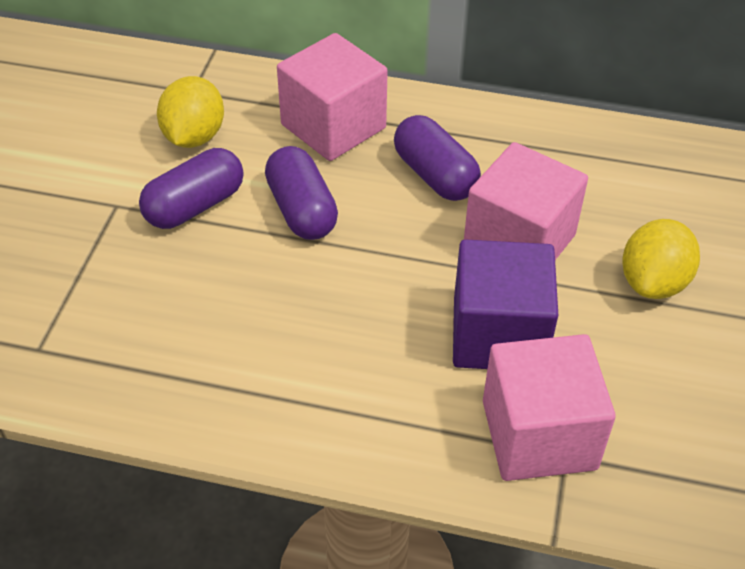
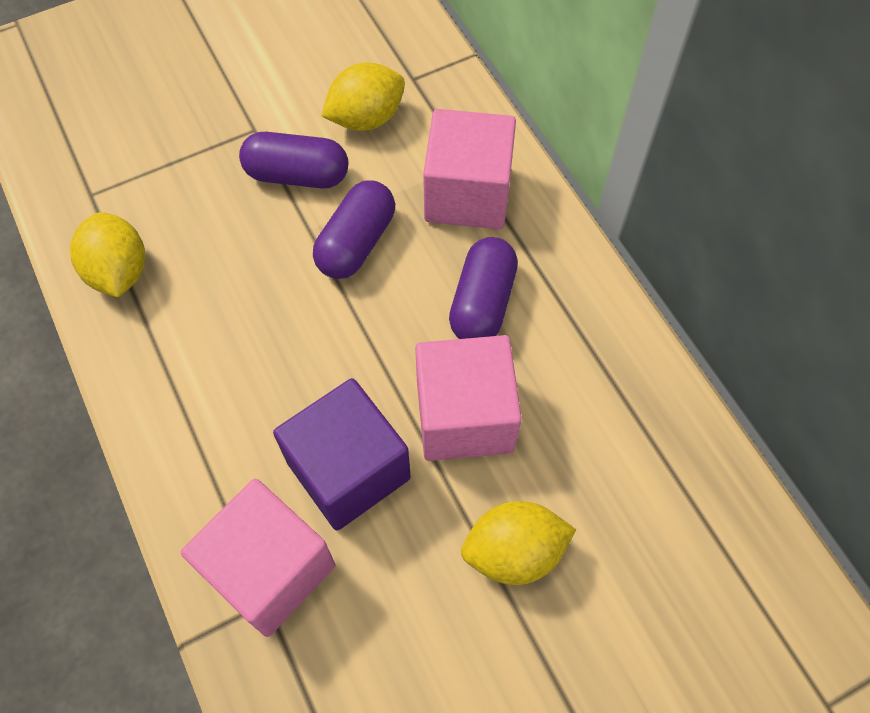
camera: 50 degrees right, 15 degrees up
none -> yellow lemon [70,212,145,297]

